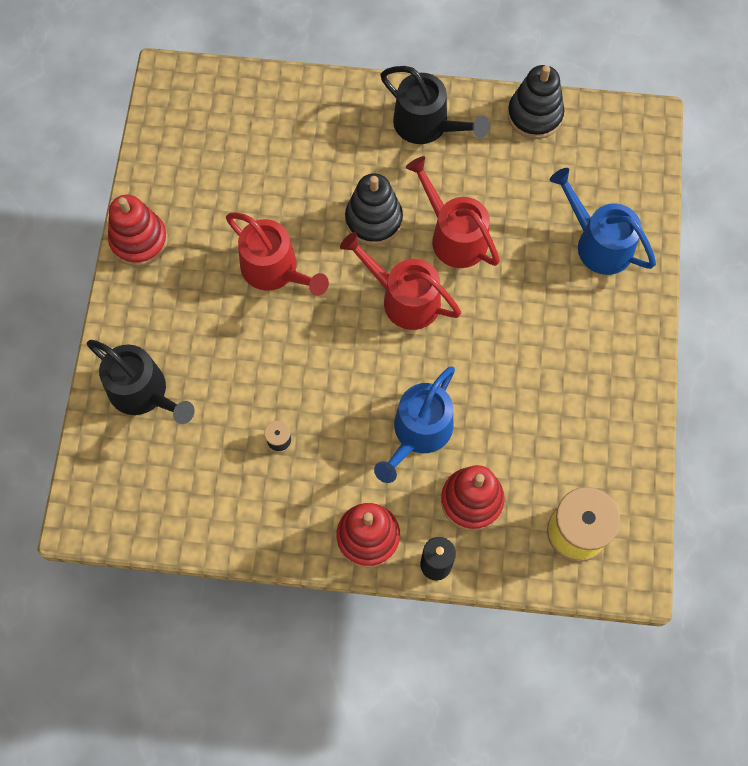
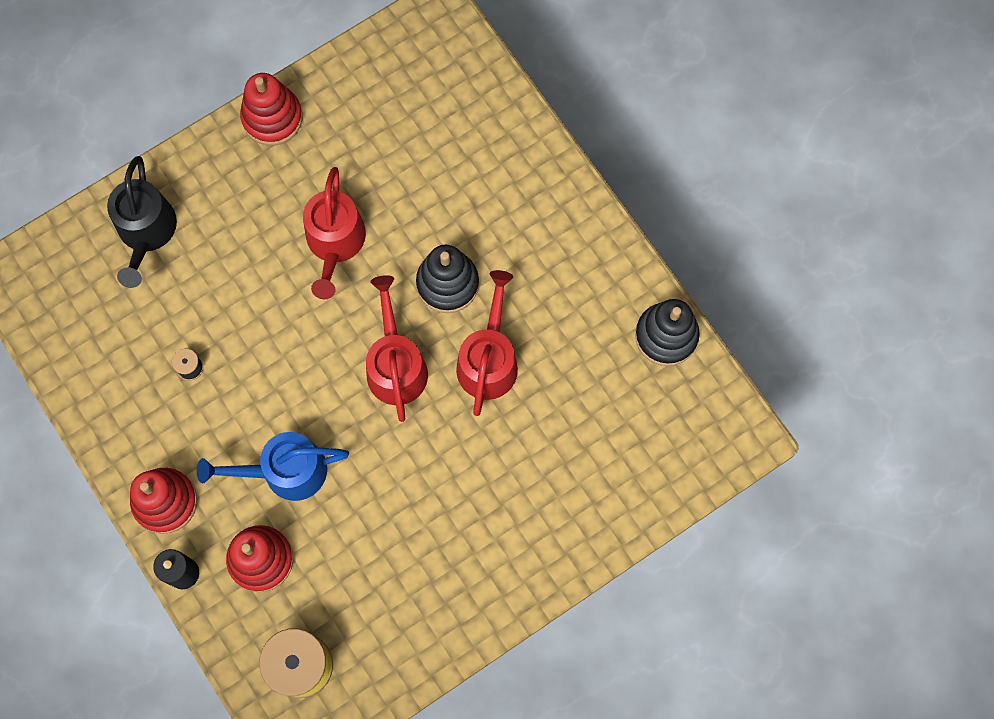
camera: 50 degrees right, 5 degrees up
black watering can [380,66,489,144] -> none
blue watering can [550,168,656,275] -> none

